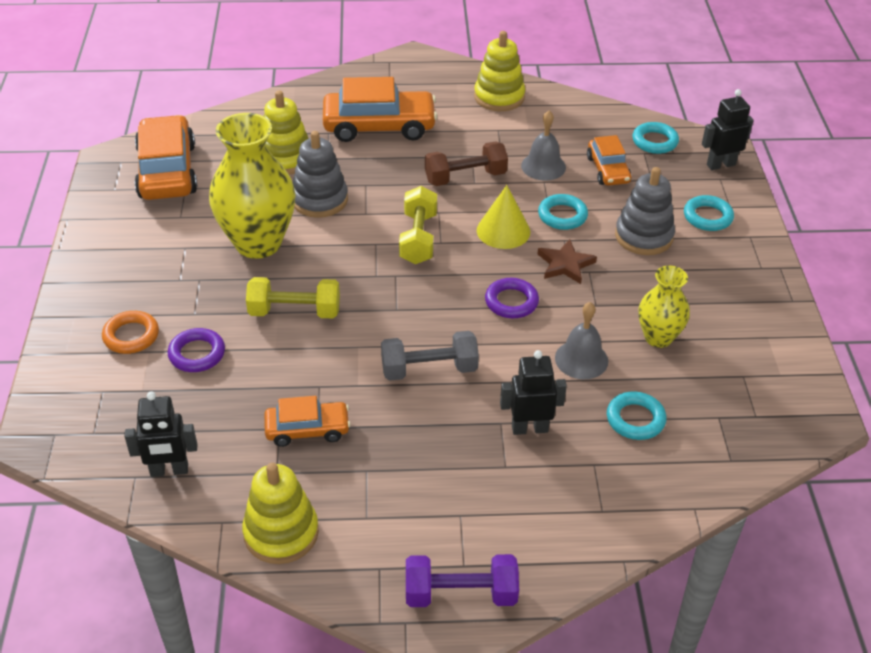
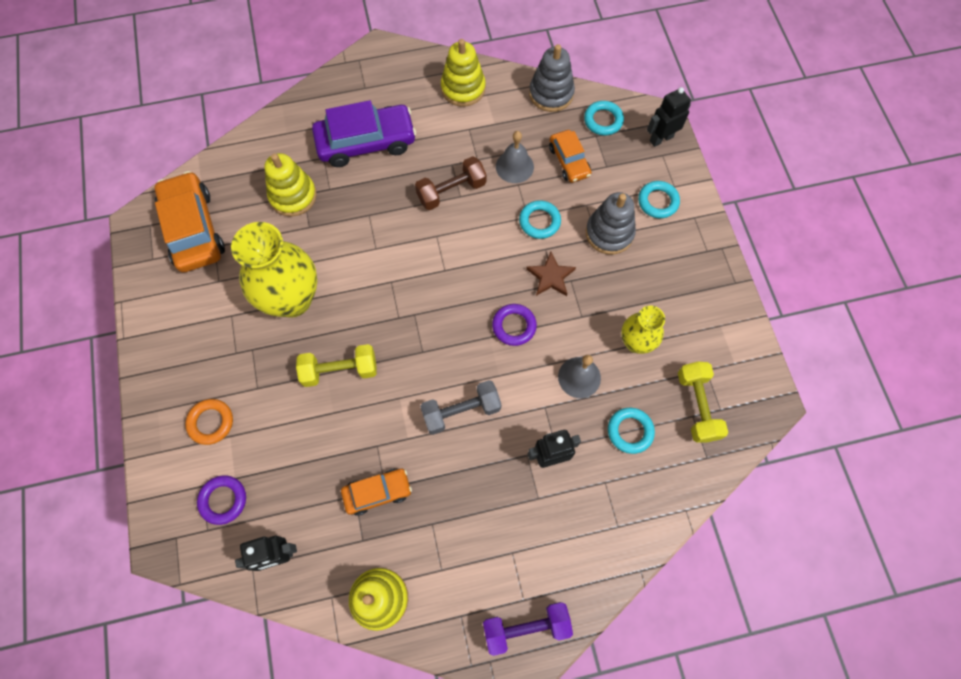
camera: 10 degrees left, 25 degrees up
purple ring [168,328,225,372] -> purple ring moved to [197,475,246,525]
grey stacking toy [293,131,348,218] -> grey stacking toy moved to [529,44,575,112]
orange car [323,77,438,142] -> purple car [312,100,416,167]
yellow dumbbell [399,186,437,264] -> yellow dumbbell moved to [678,362,728,443]
yellow cone [477,185,530,249] -> none

